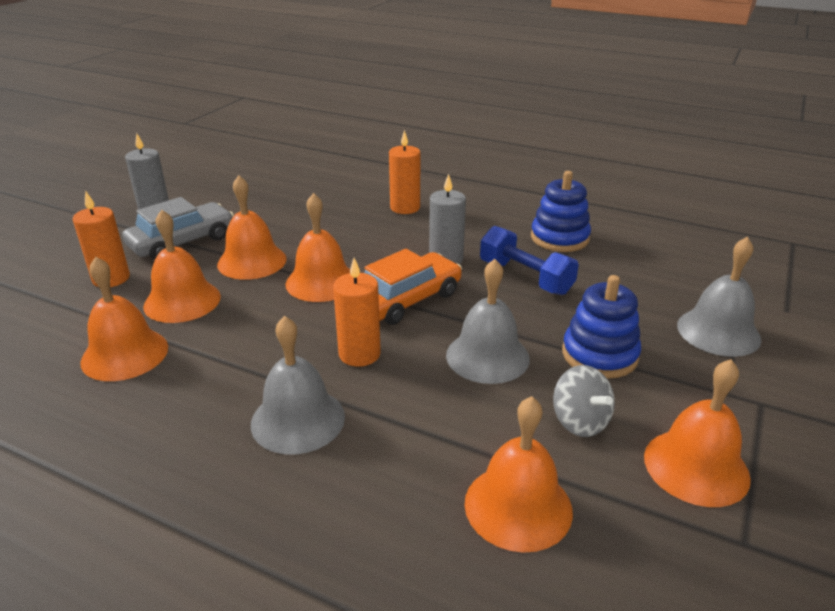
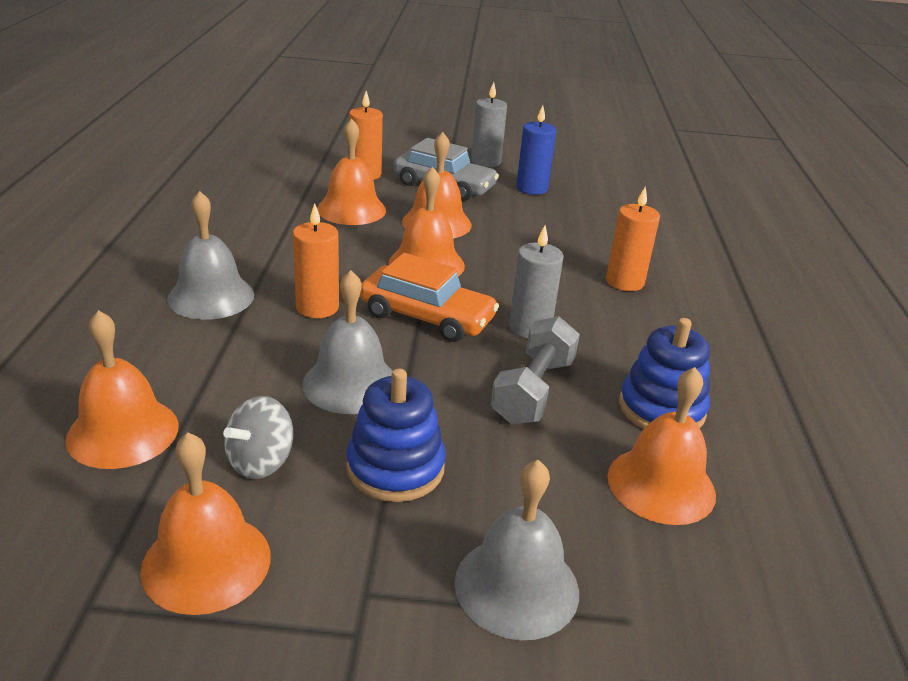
camera: 65 degrees right, 0 degrees up
orange bell [80,257,168,381] -> orange bell moved to [607,367,716,525]
blue dumbbell [480,226,579,295] -> grey dumbbell [491,316,580,425]
none -> blue candle [516,106,556,195]

